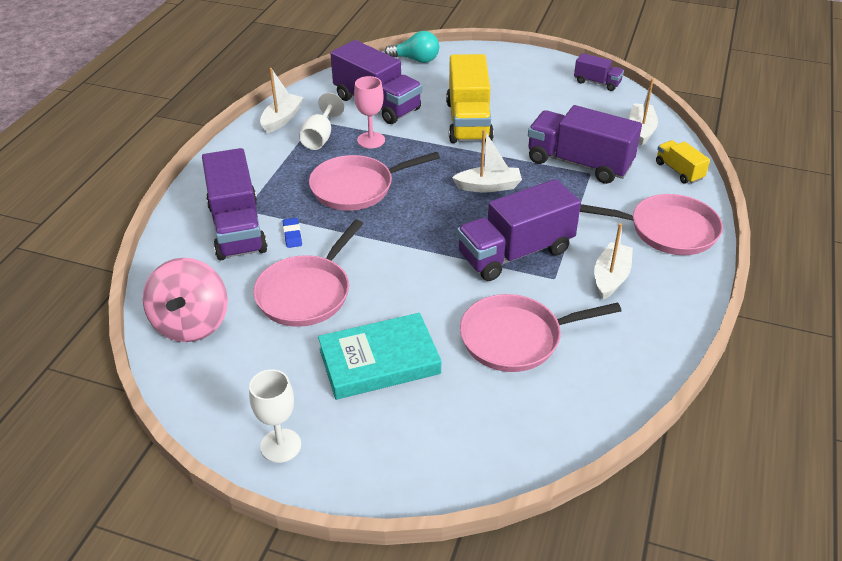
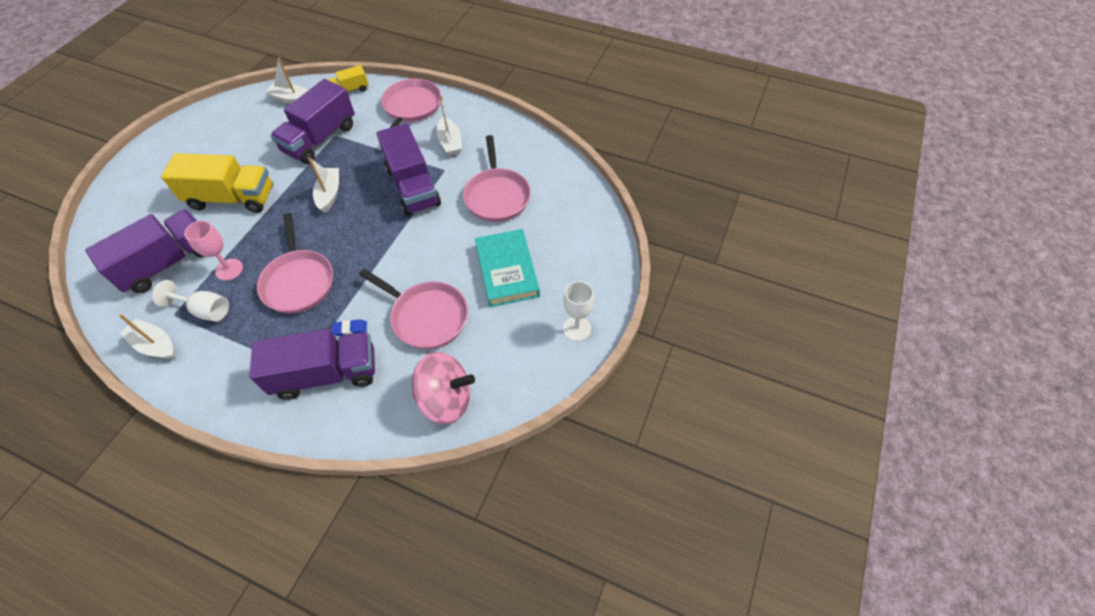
camera: 85 degrees left, 15 degrees up
turquoise light bulb [385,31,439,63] -> none
purple truck [574,53,624,91] -> none
white boat [594,223,633,300] -> white boat turned 135 degrees counterclockwise [436,96,462,156]

